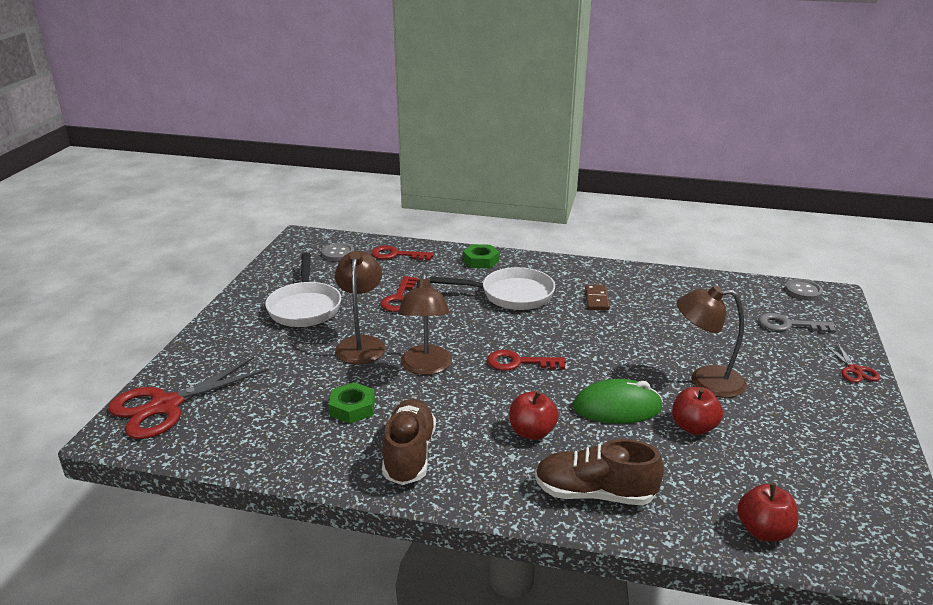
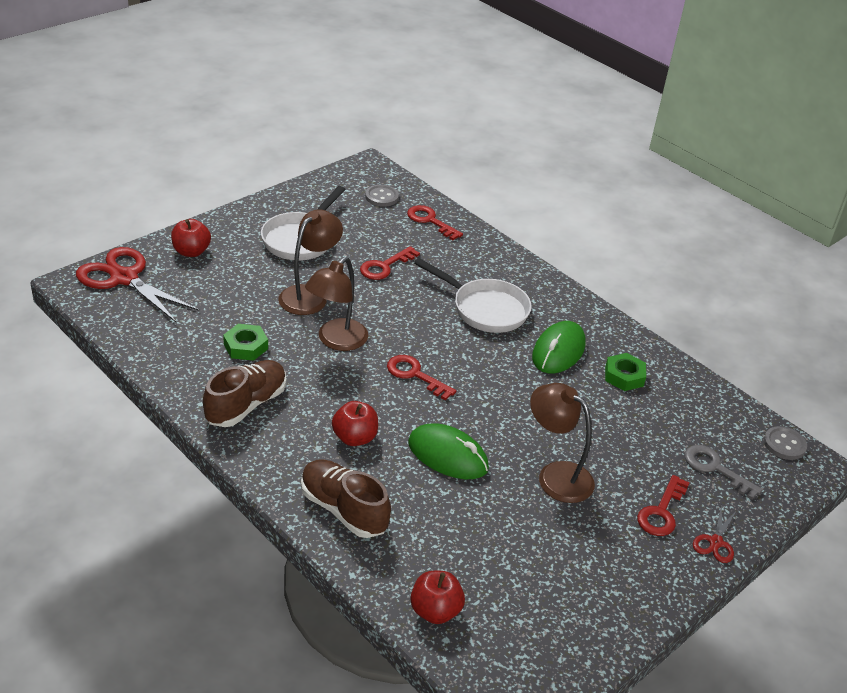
camera: 30 degrees right, 10 degrees up
red scissors [108,357,269,439] -> red scissors turned 45 degrees clockwise [76,247,199,323]
green nut [463,244,500,269] -> green nut moved to [605,353,646,391]
brown domino [585,285,610,310] -> green mouse [532,321,586,373]
red apple [672,387,723,435] -> red apple moved to [171,219,211,257]
none -> red key [637,475,690,536]

